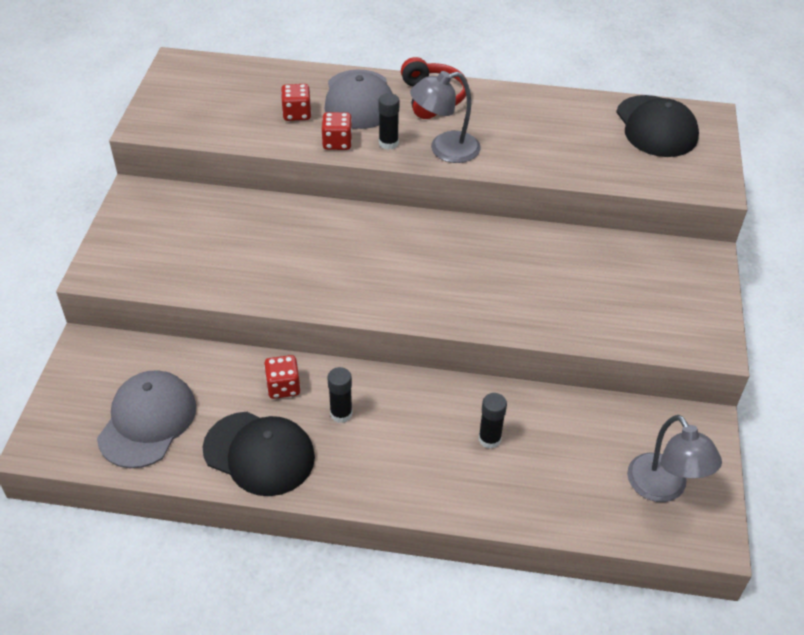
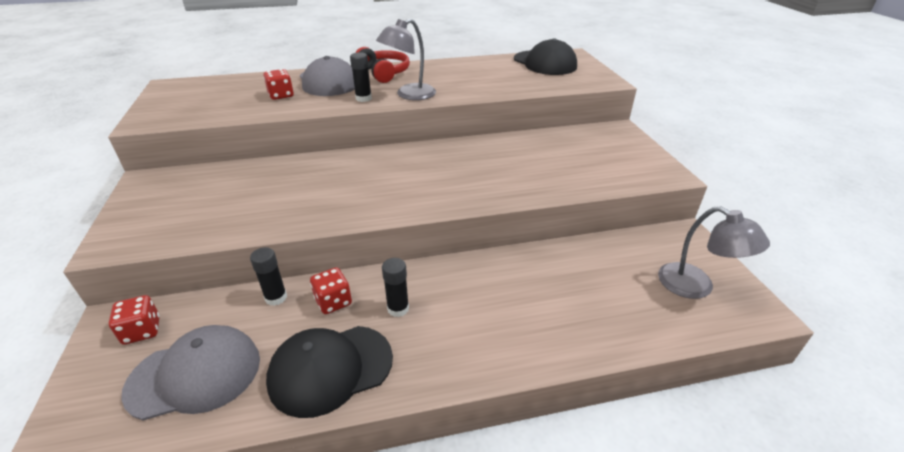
camera: 20 degrees left, 10 degrees down
grey cap [97,371,196,468] -> grey cap turned 75 degrees clockwise [121,325,260,421]
black cap [203,412,315,496] -> black cap turned 150 degrees clockwise [266,326,393,418]
red dice [322,112,352,150] -> red dice moved to [109,295,160,345]
black glue stick [479,393,507,449] -> black glue stick moved to [250,247,287,306]

